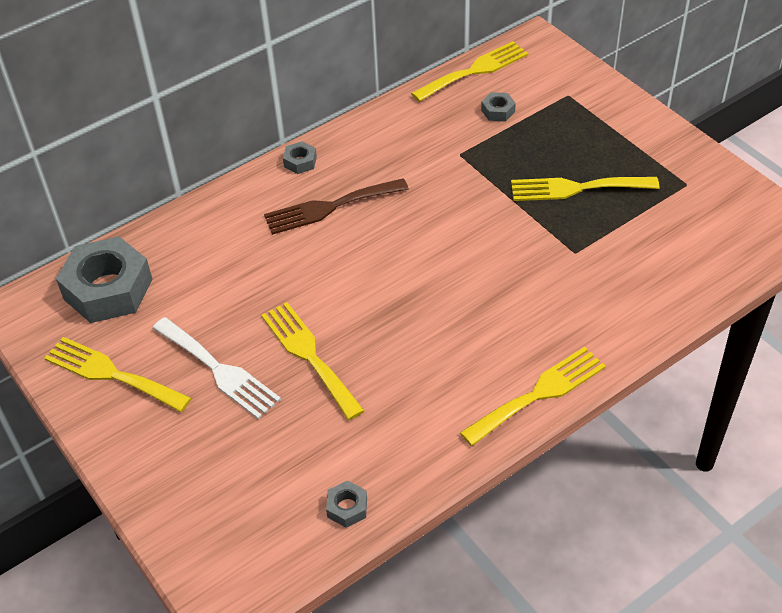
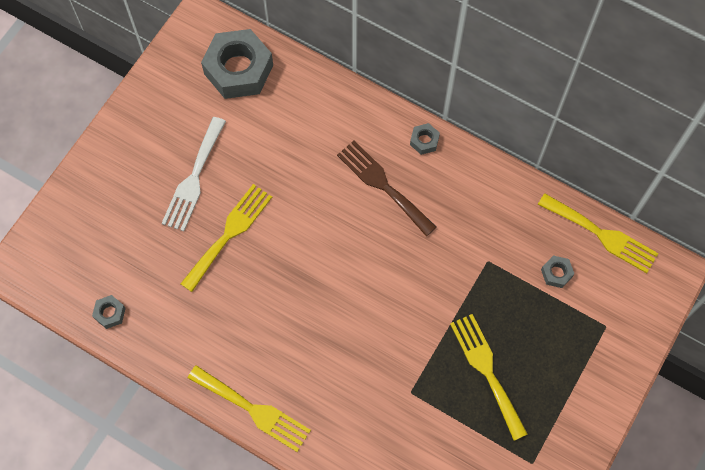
camera: 65 degrees right, 20 degrees up
yellow fork [44,337,191,412] -> none

